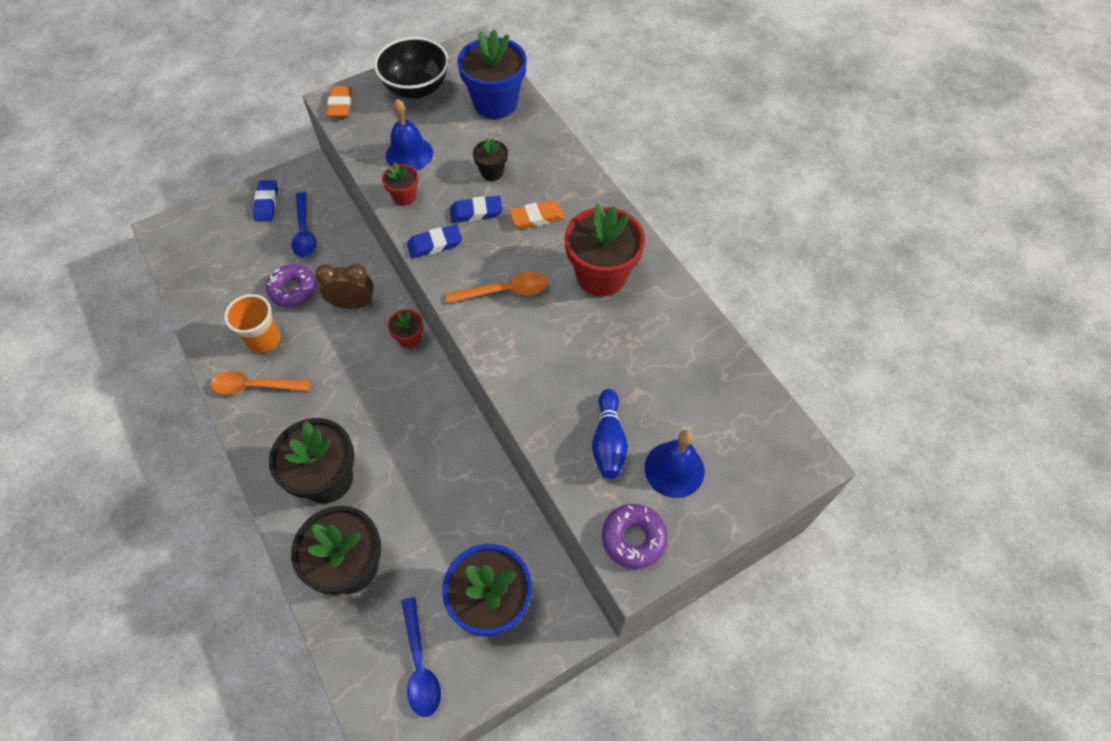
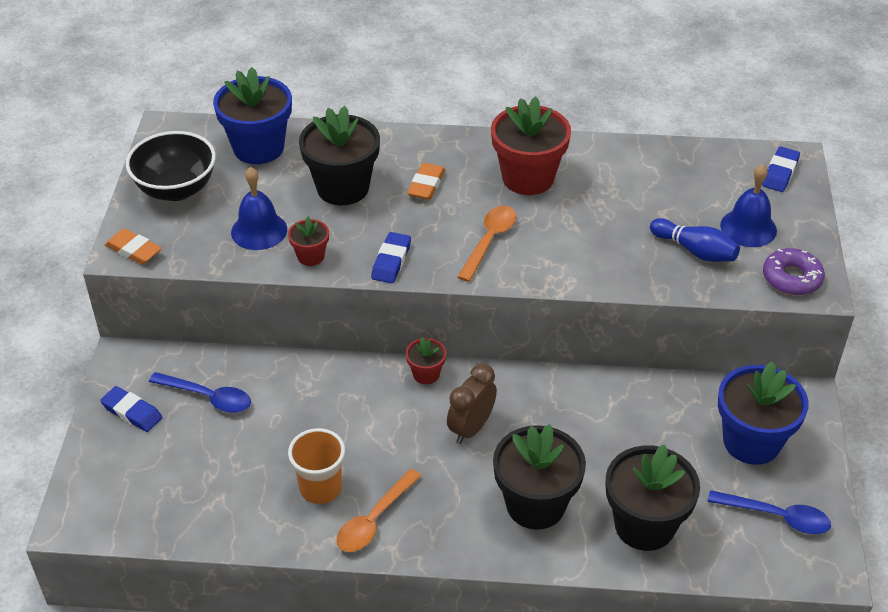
camera: 55 degrees left, 15 degrees down
purple donut [266,264,316,307] -> none
brown clock [315,264,374,309] -> brown clock moved to [447,363,497,444]
blue eraser [450,196,503,223] -> blue eraser moved to [762,147,800,192]
black flower pot [473,138,508,181] -> black flower pot [299,106,380,205], size x2.04

